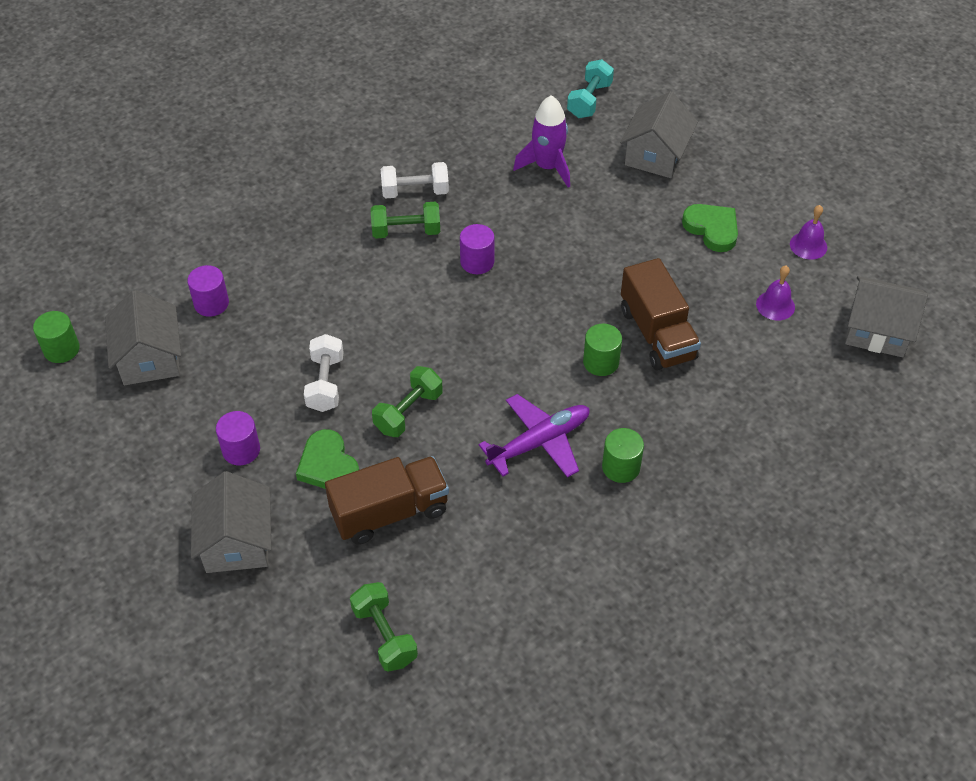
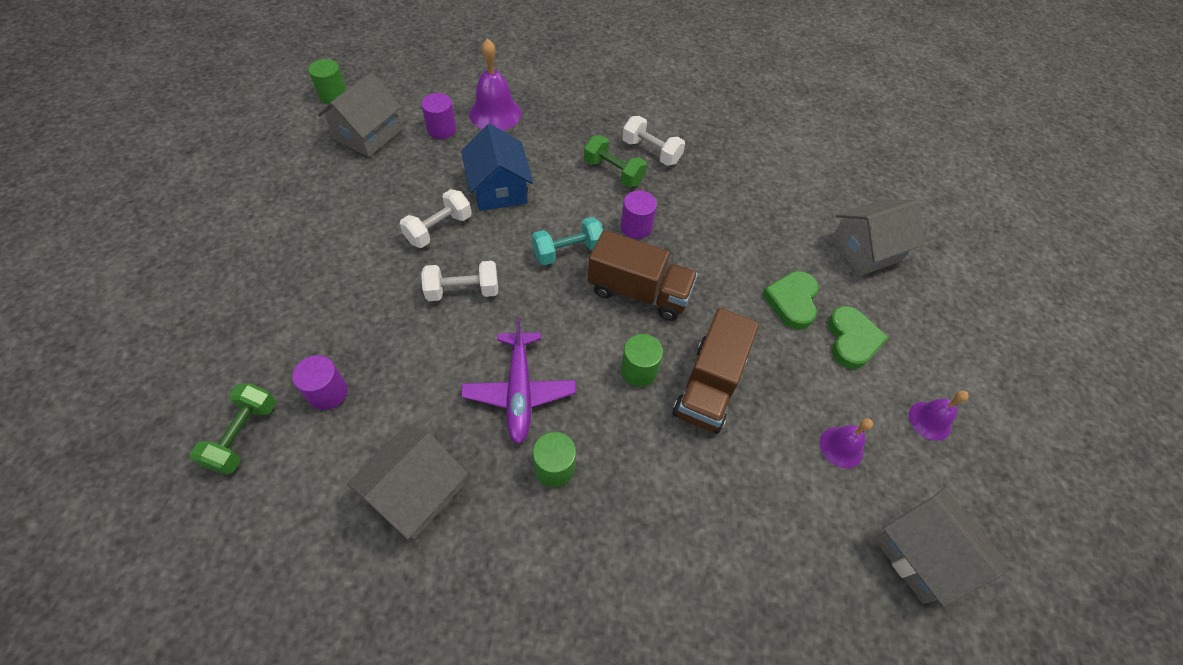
camera: 40 degrees right, 5 degrees up
grey house [191,471,271,573] -> grey house moved to [347,424,468,540]
purple cylinder [216,411,260,465] -> purple cylinder moved to [292,355,348,410]
green heart [296,429,359,489] -> green heart moved to [762,271,819,330]
brown truck [325,456,449,545] -> brown truck moved to [588,230,698,321]
green dumbbell [372,366,443,437] -> white dumbbell [421,261,498,301]
purple plane [479,394,590,478] -> purple plane turned 75 degrees clockwise [461,317,576,445]
purple rocket [513,95,570,188] -> none
turquoise dumbbell [567,59,614,118] -> turquoise dumbbell moved to [532,217,603,265]
none -> blue house [461,124,533,211]
none -> purple bell [469,38,522,130]

